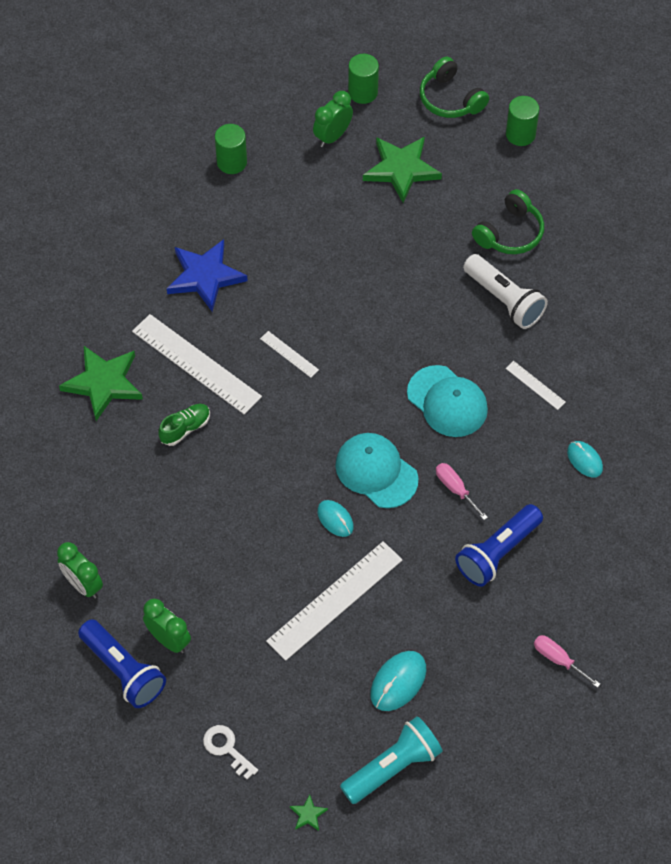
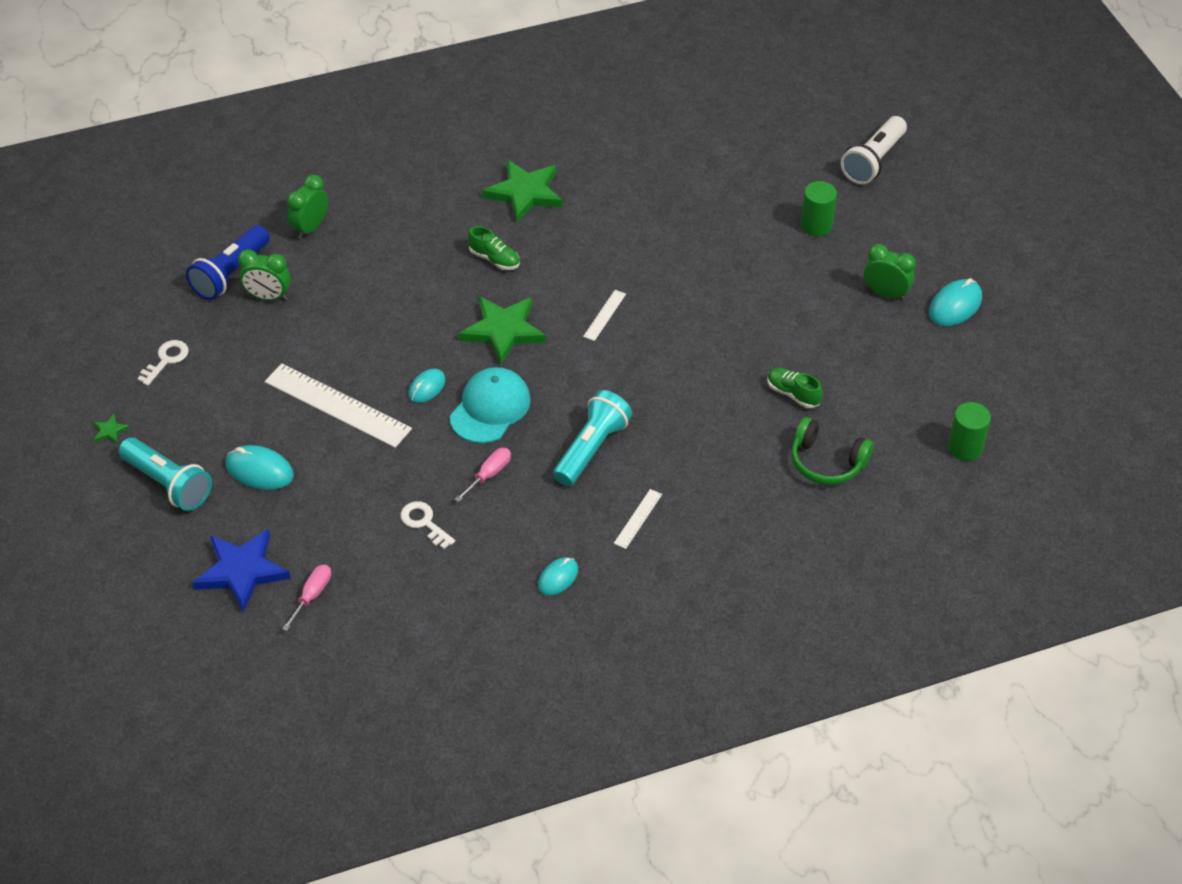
camera: 75 degrees right, 10 degrees down
white ruler [132,314,262,415] -> none
green clock [143,599,191,653] -> green clock turned 75 degrees clockwise [238,249,291,300]
blue star [167,239,248,312] -> blue star moved to [192,529,291,613]
green cylinder [348,54,379,104] -> turquoise mouse [929,278,982,326]
green star [363,136,442,203] -> green star moved to [459,296,546,365]
turquoise cap [407,365,488,437] -> turquoise flashlight [553,390,632,486]
green headphones [420,57,489,118] -> none
blue flashlight [455,504,543,587] -> white key [400,501,455,549]
white flashlight [463,254,548,329] -> white flashlight moved to [841,116,907,184]
none -> green shoe [767,368,823,408]

